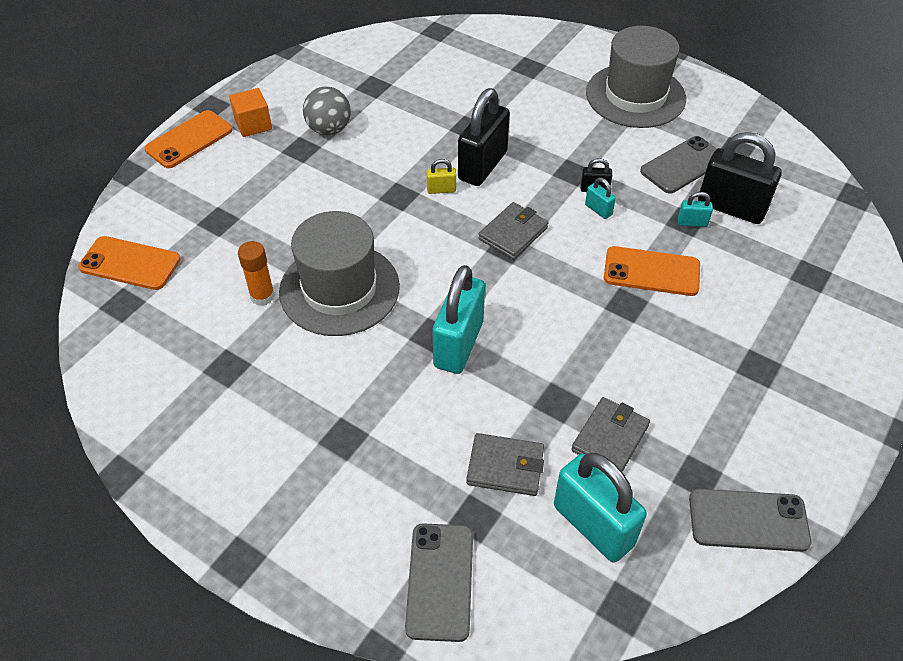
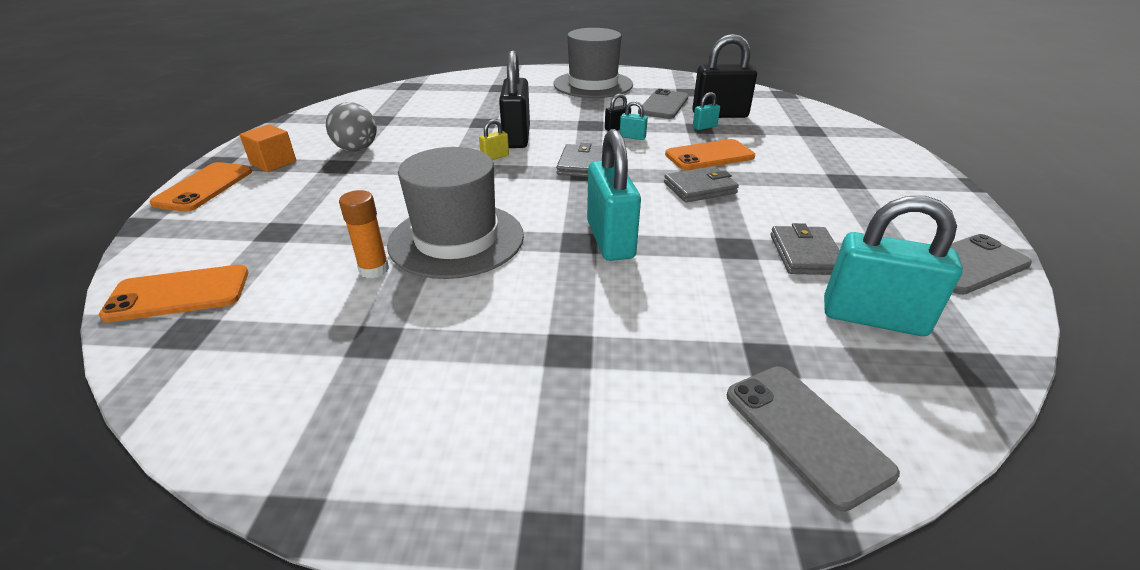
camera: 30 degrees left, 15 degrees down
grey wallet [466,433,544,496] -> grey wallet moved to [664,166,739,203]

